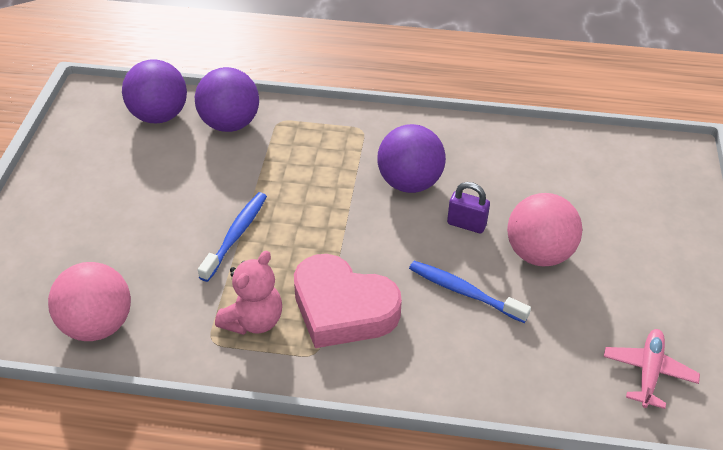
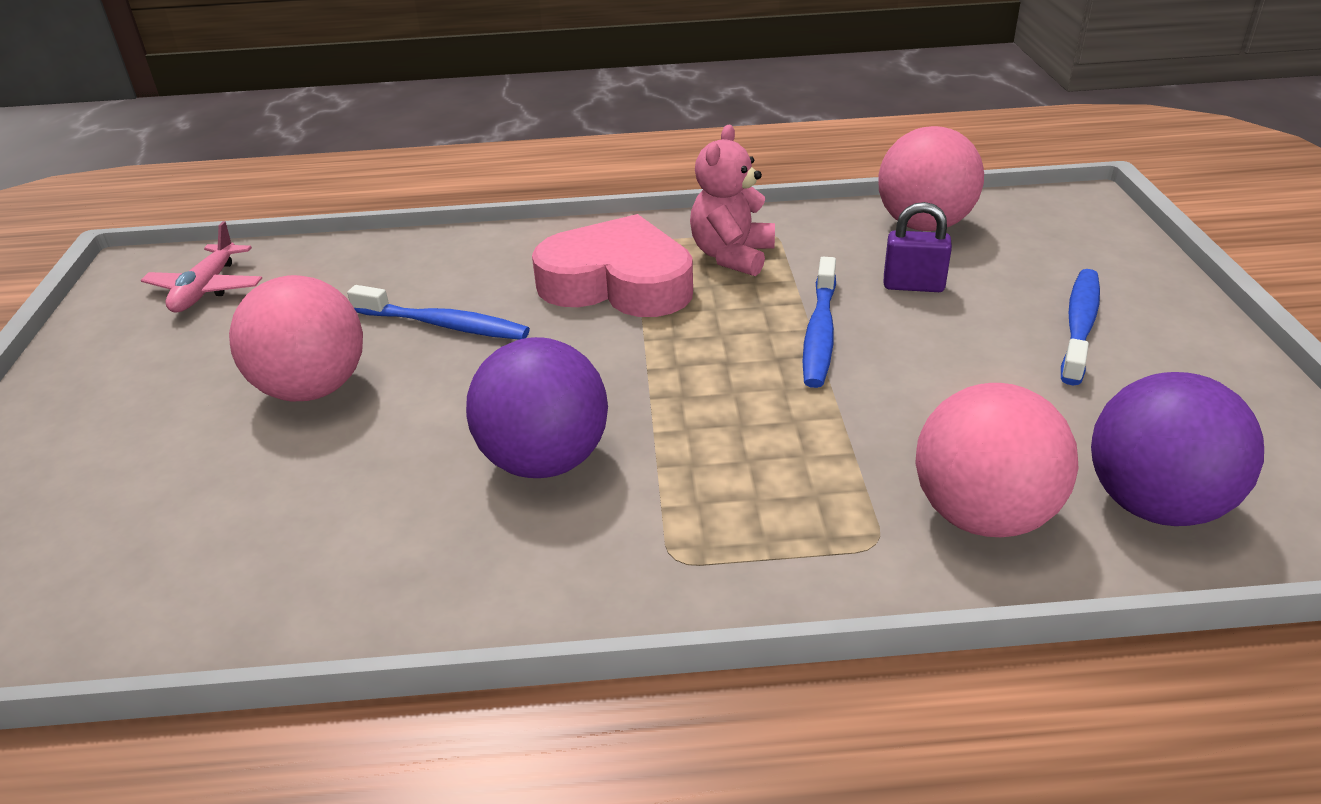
camera: 170 degrees right, 10 degrees down
purple ball [195,67,259,132] -> pink ball [915,383,1078,537]
purple padlock [447,182,490,234] -> purple padlock moved to [884,202,952,292]
none -> blue toothbrush [1061,269,1100,385]

